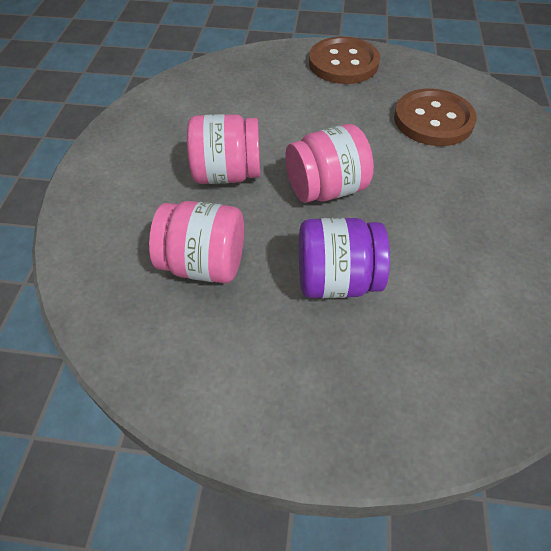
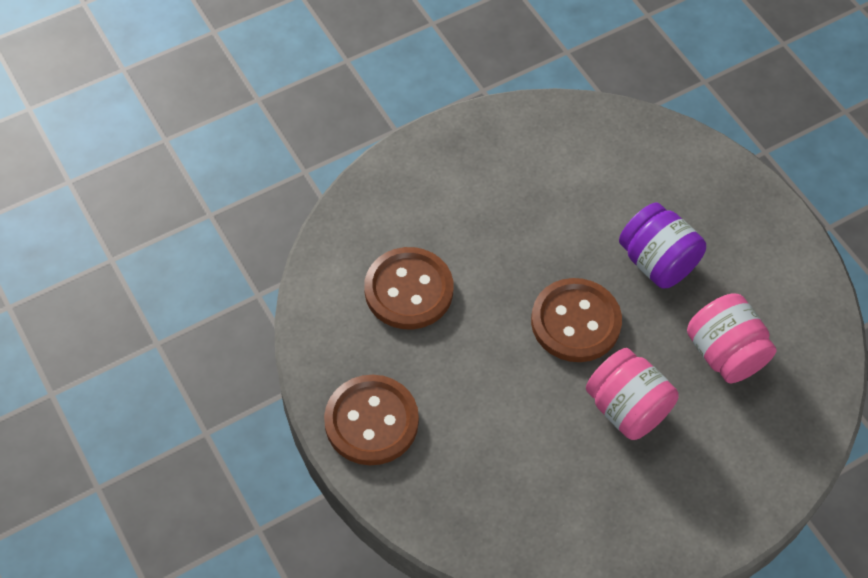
camera: 130 degrees left, 5 degrees up
pink jar [286,124,374,203] -> brown button [531,278,622,362]

